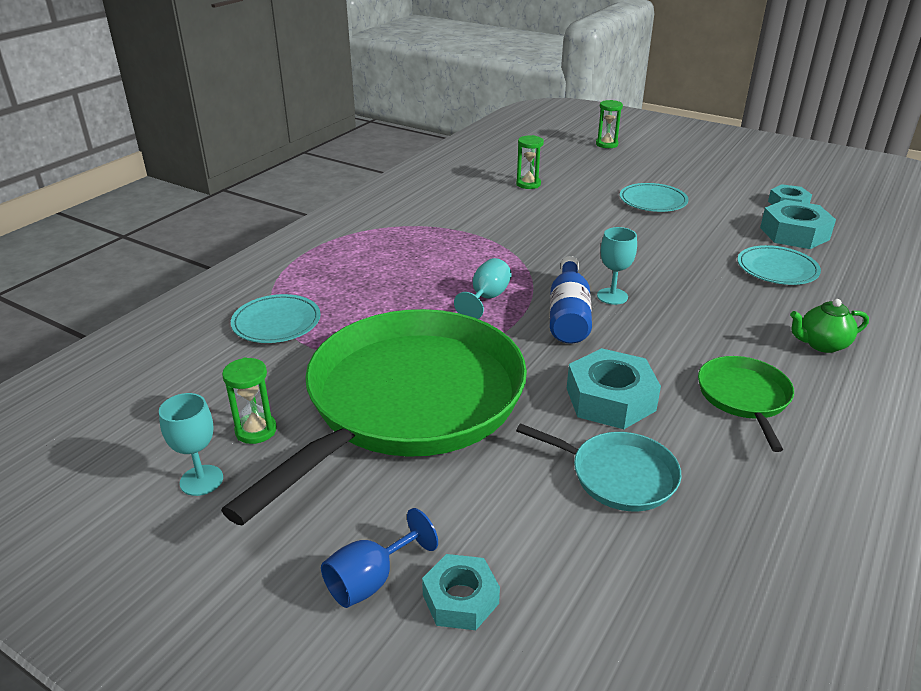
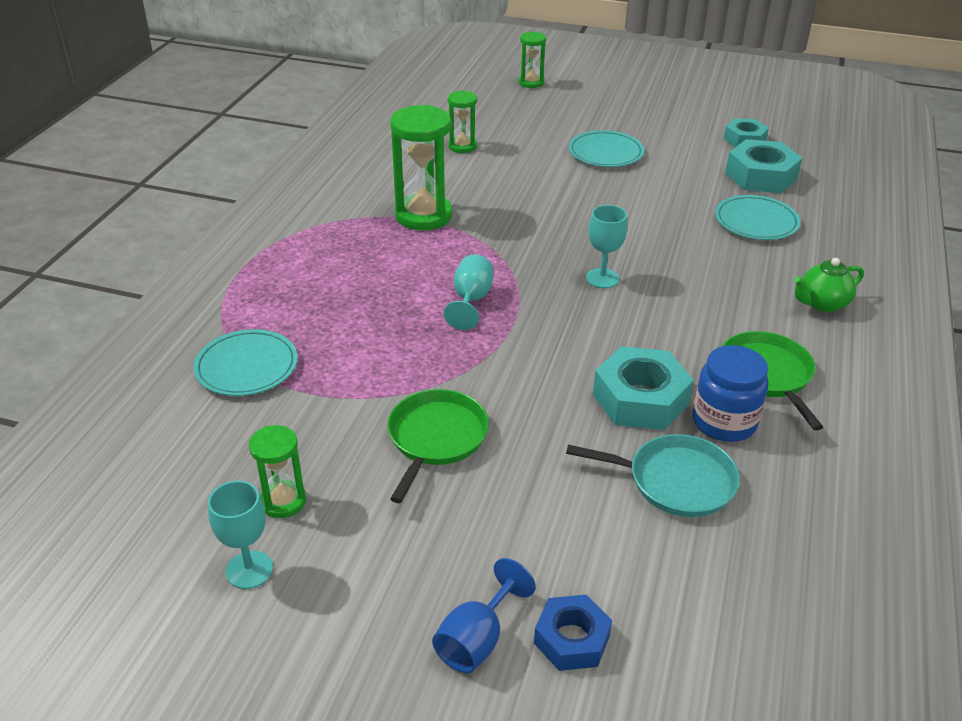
camera: 15 degrees left, 5 degrees up
green pan [221,309,527,526] -> green pan [387,389,489,503], size x0.43
turquoise nut [422,554,500,630] -> blue nut [534,595,612,671]
blue bottle [550,256,592,344] -> none
none -> green hourglass [390,105,452,230]
none -> blue jar [693,345,769,442]

